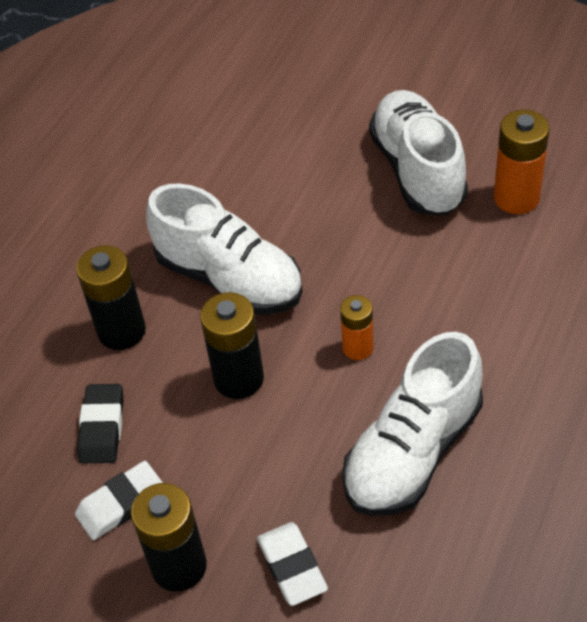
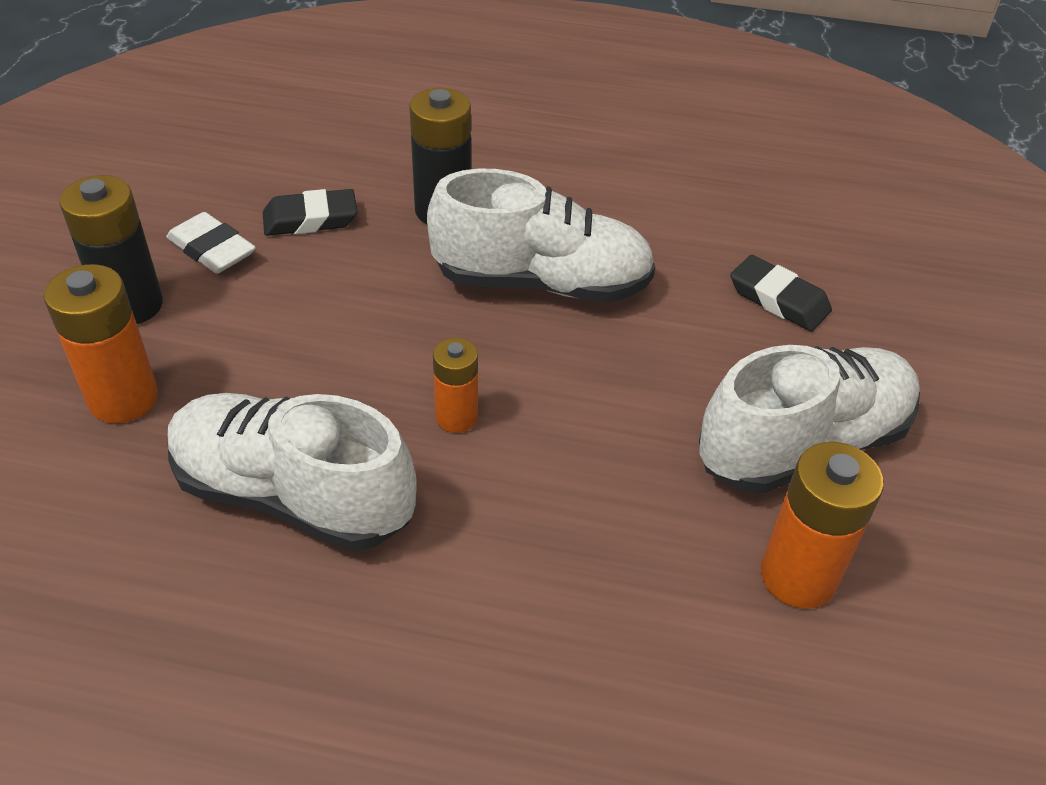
camera: 70 degrees right, 5 degrees down
white shoe [146,183,303,315] -> white shoe turned 105 degrees counterclockwise [427,169,655,303]
black battery [200,292,264,399] -> none
white eraser [257,522,328,606] -> orange battery [44,264,158,423]
none -> black eraser [730,255,832,331]

